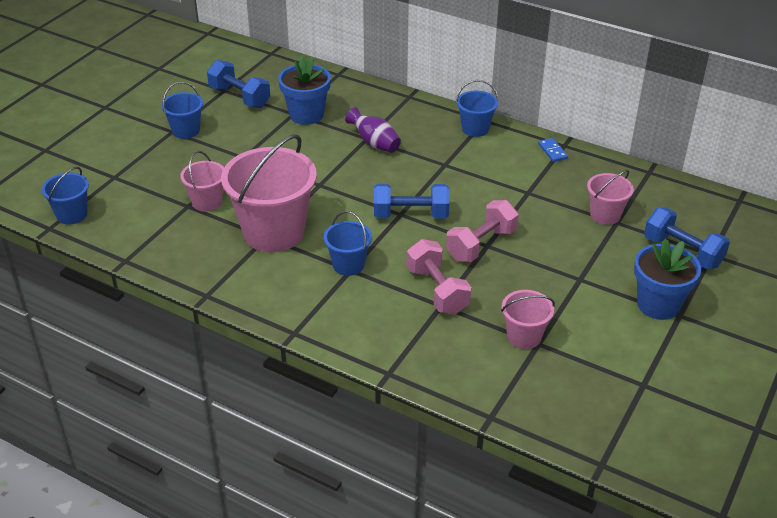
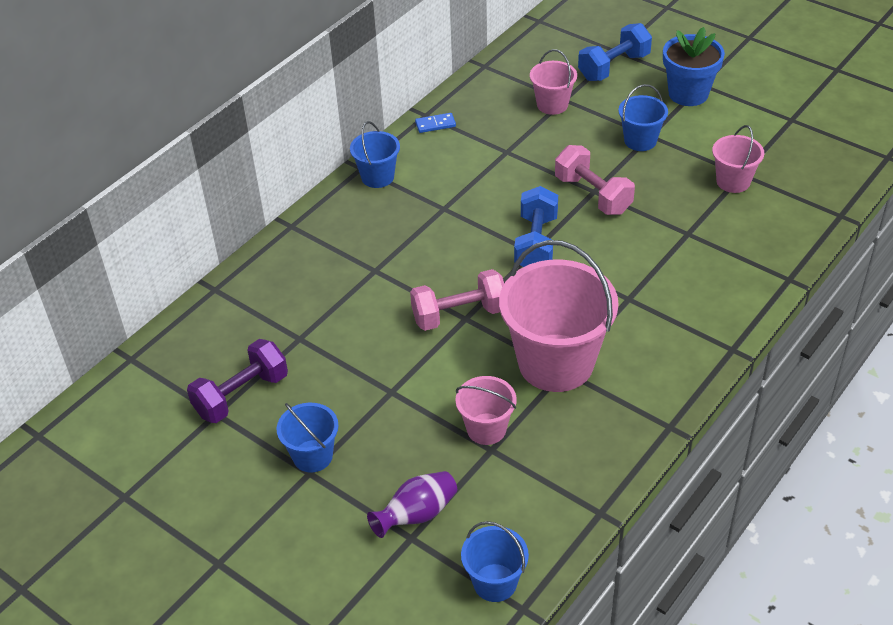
camera: 80 degrees left, 5 degrees up
blue dumbbell [207,60,270,108] -> purple dumbbell [187,339,288,423]
blue flower pot [278,55,331,125] -> none
blue bucket [324,211,372,276] -> blue bucket moved to [619,84,668,151]
purple vase [345,107,401,153] -> purple vase moved to [367,471,457,538]
pink dumbbell [407,239,471,314] -> pink dumbbell moved to [410,269,504,331]

